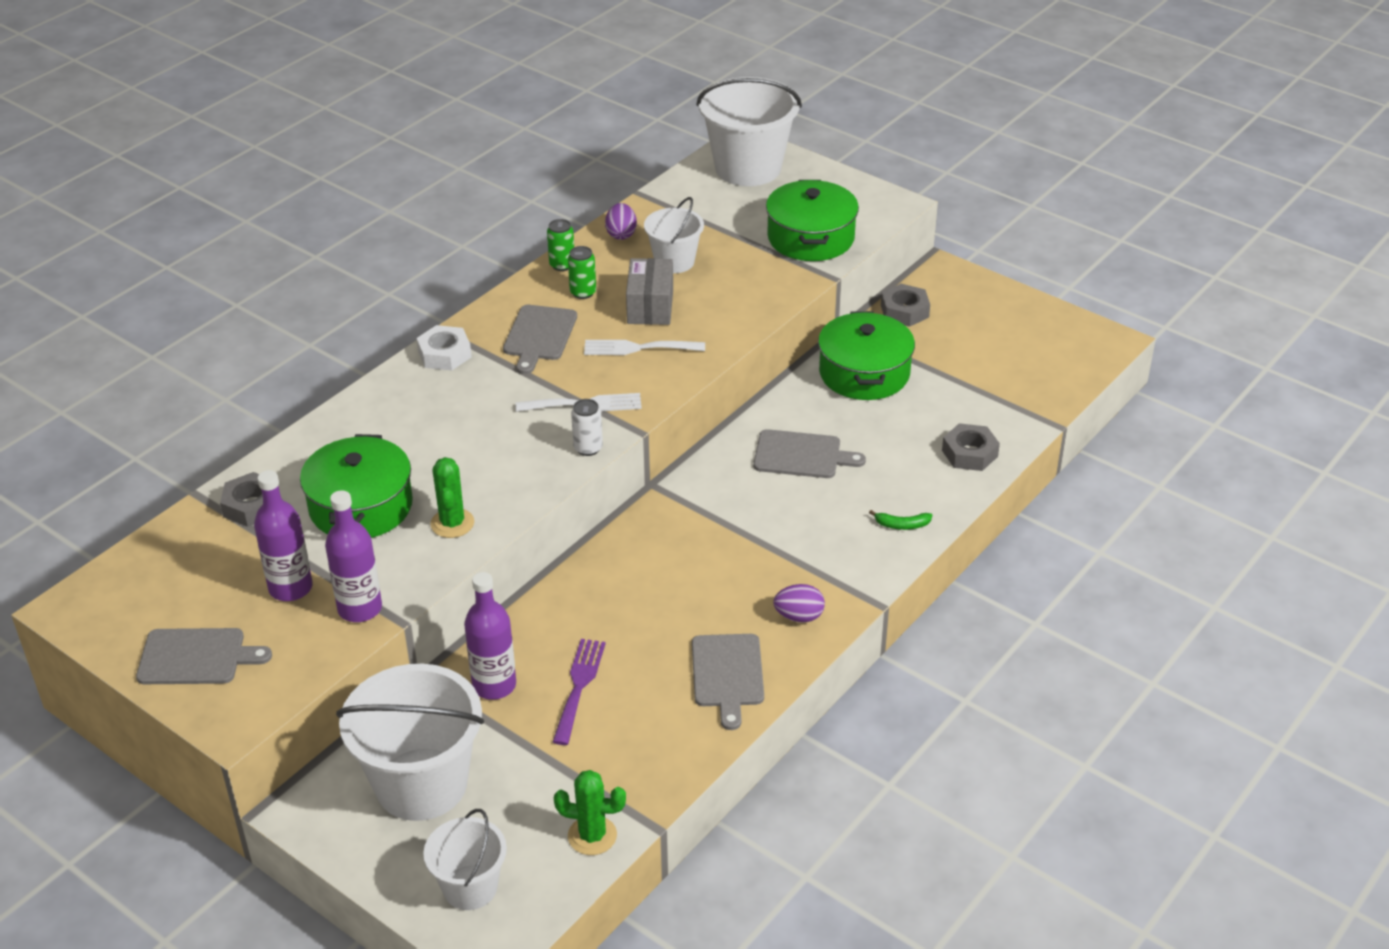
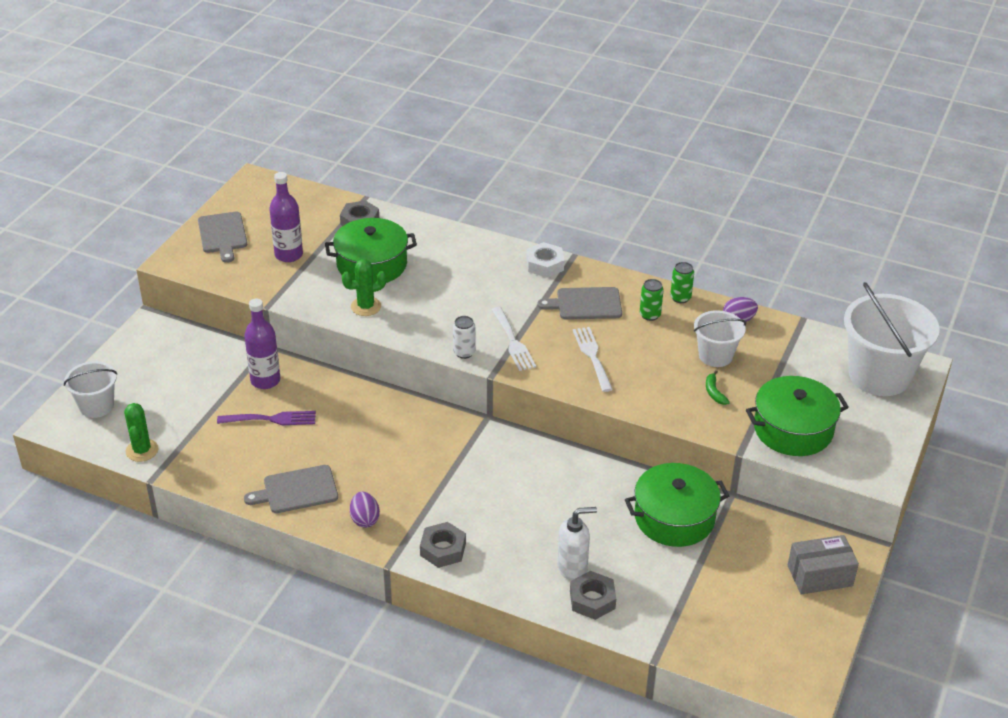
camera: 75 degrees right, 0 degrees up
purple bottle [325,490,382,622] -> none
white bucket [336,664,484,821] -> none
grey box [626,258,673,325] -> grey box moved to [788,535,859,595]
grey cutting board [753,429,866,478] -> none
green banana [869,510,932,530] -> green banana moved to [706,370,730,405]
grey nut [881,284,930,327] -> grey nut moved to [420,522,466,568]
none -> white soap dispenser [557,507,597,580]

